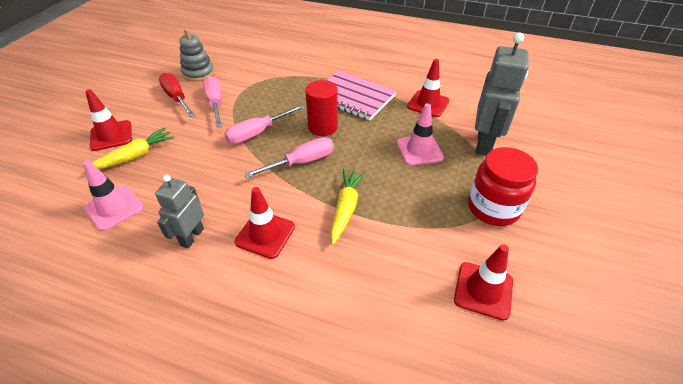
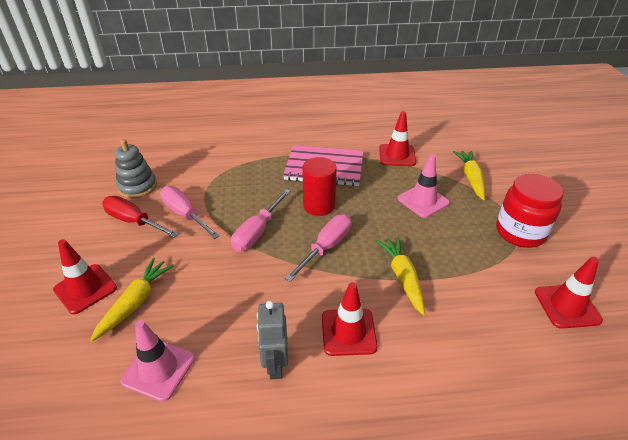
camera: 25 degrees left, 5 degrees down
grey robot [475,32,528,156] -> yellow carrot [453,151,485,200]

